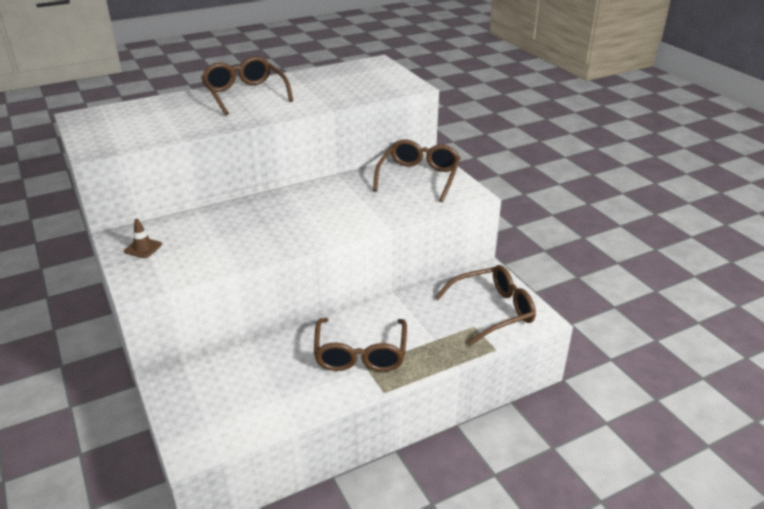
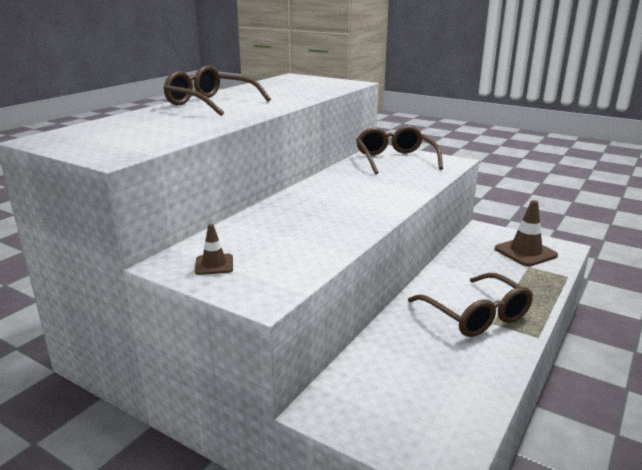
camera: 30 degrees left, 10 degrees down
brown glasses [435,265,536,345] -> brown traffic cone [495,200,558,266]

